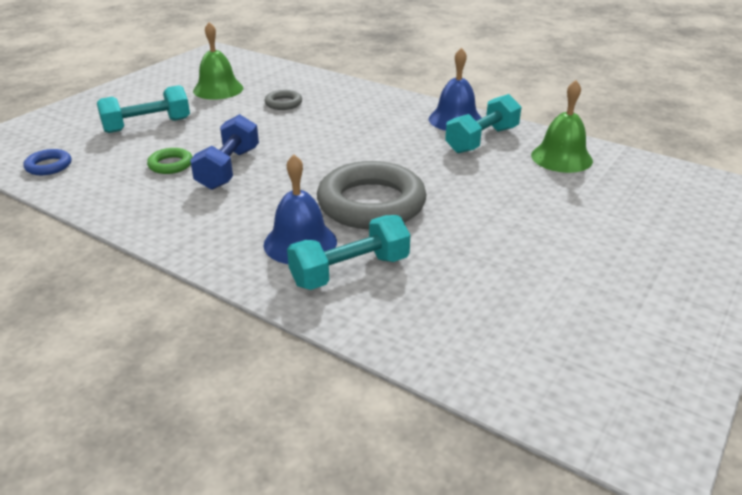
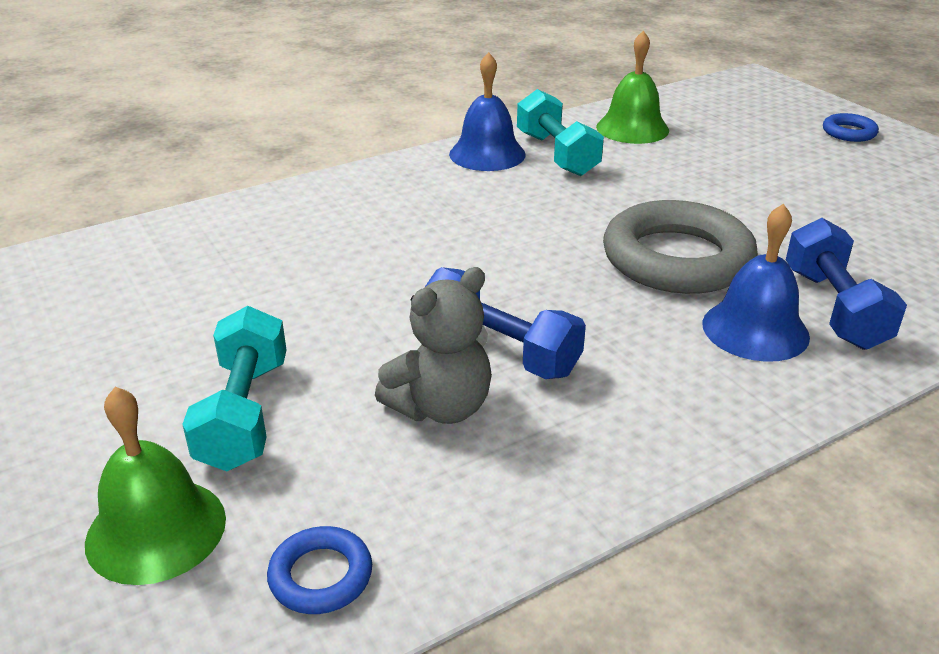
camera: 65 degrees left, 0 degrees up
green ring [147,148,192,174] -> grey teddy bear [375,267,492,424]
green bell [193,22,243,100] -> green bell moved to [85,387,226,585]
grey ring [265,90,302,110] -> none
turquoise dumbbell [287,215,410,290] -> blue dumbbell [786,218,907,350]
none -> blue ring [823,113,879,142]

